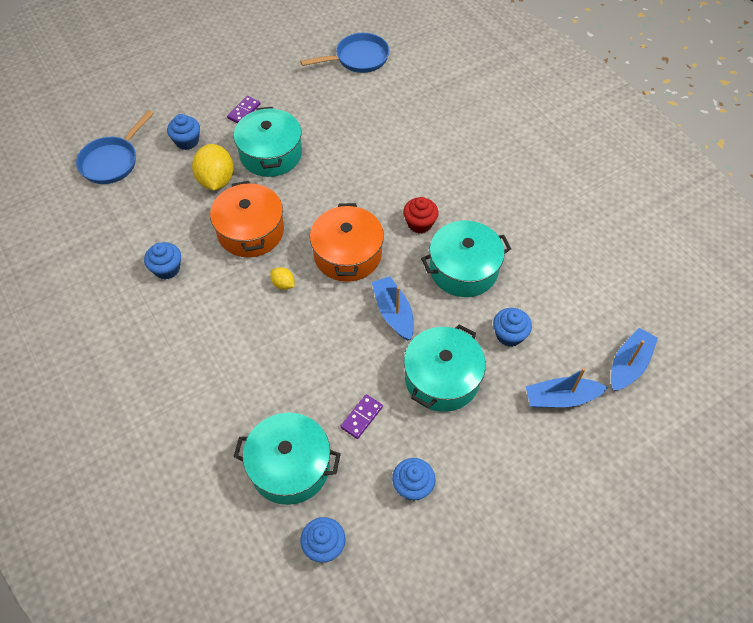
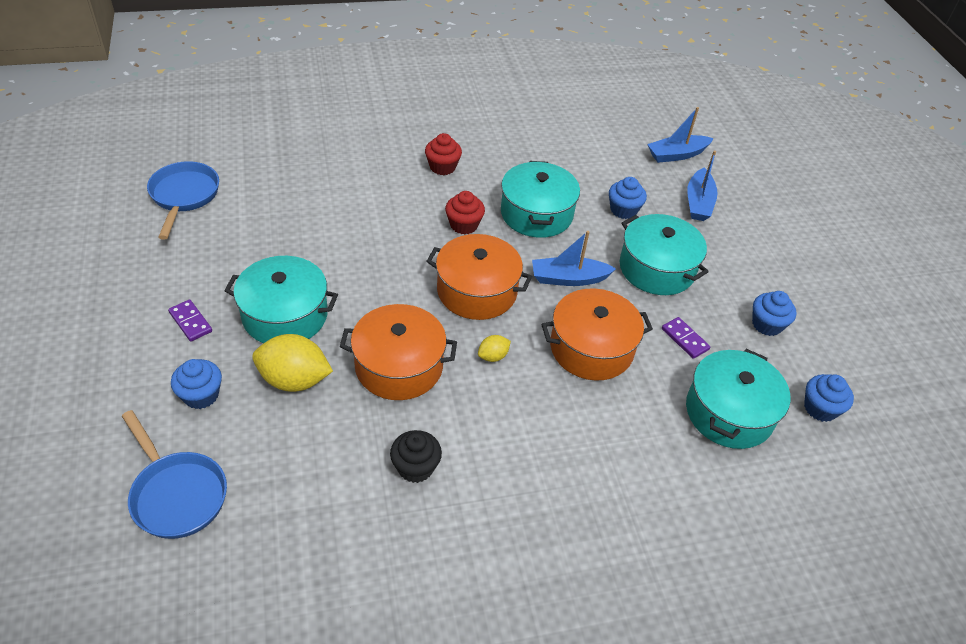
camera: 75 degrees left, 10 degrees down
blue cupcake [144,242,181,279] -> black cupcake [390,430,442,483]
blue boat [611,328,658,391] -> blue boat turned 75 degrees counterclockwise [647,107,714,163]
none -> red cupcake [425,133,462,175]
none -> orange pot [541,288,653,381]

